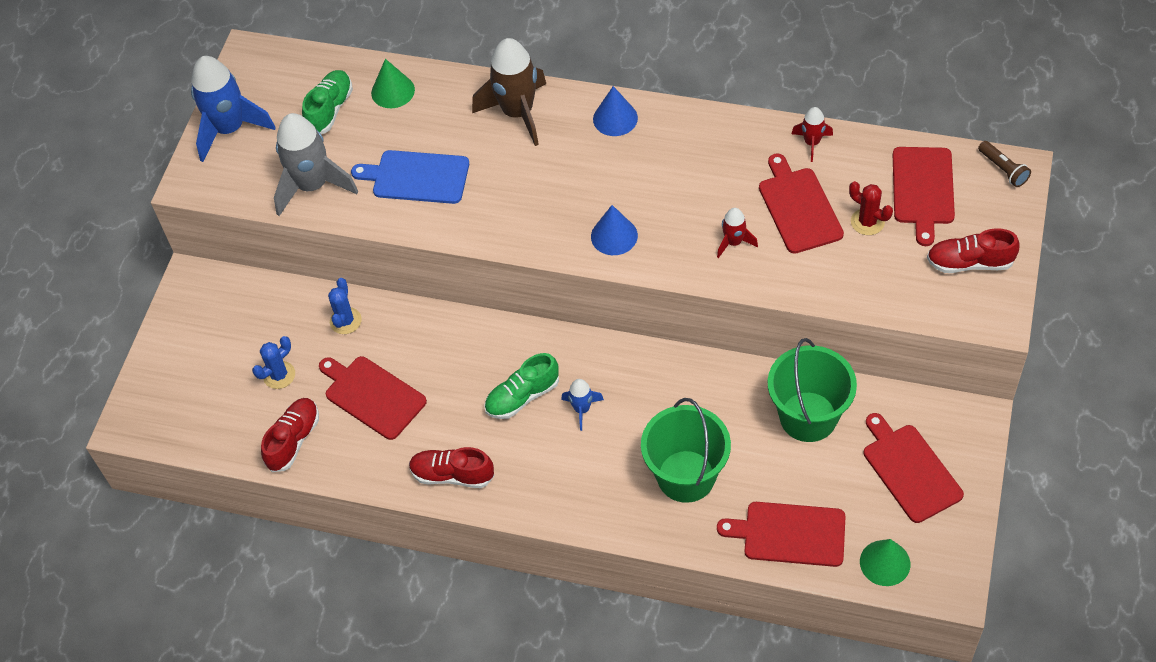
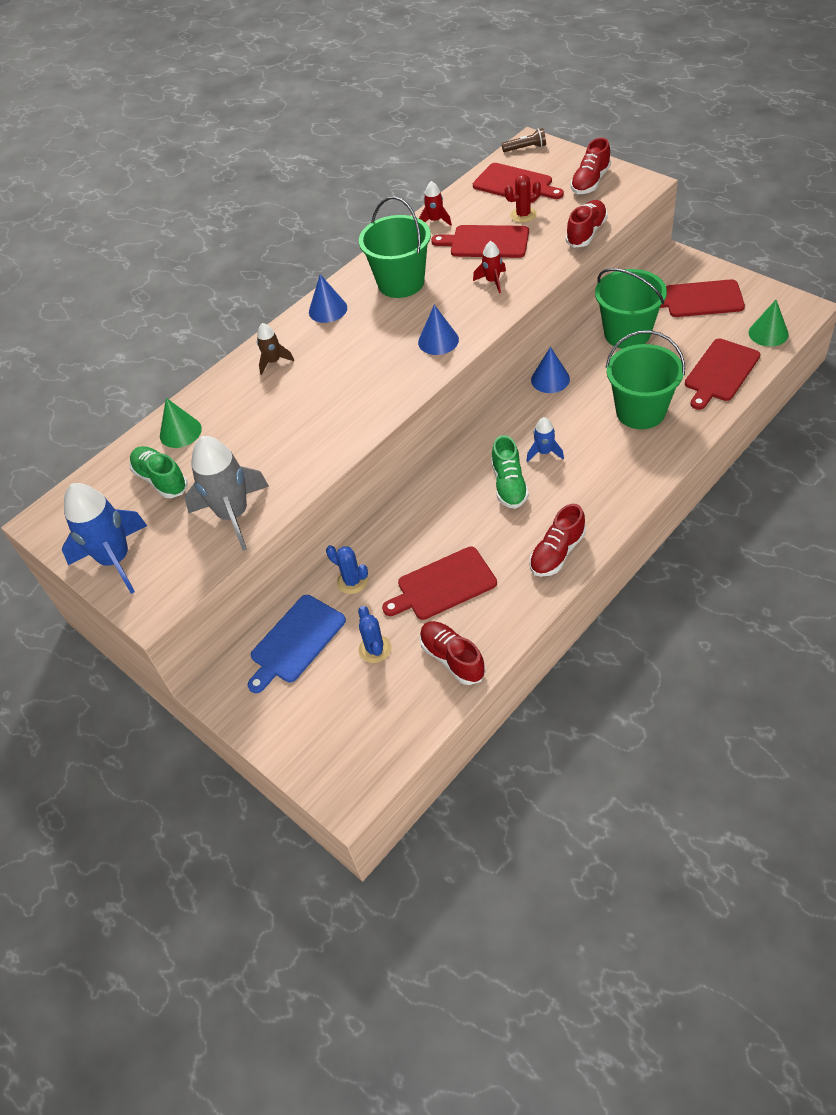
camera: 60 degrees left, 5 degrees down
blue cutting board [351,150,469,204] -> blue cutting board moved to [248,595,346,693]
brown rocket [472,38,546,146] -> brown rocket [257,323,294,375], size x0.49
none -> green bucket [359,196,431,298]
none -> blue cone [531,347,570,393]
none -> red shoe [565,200,608,248]

